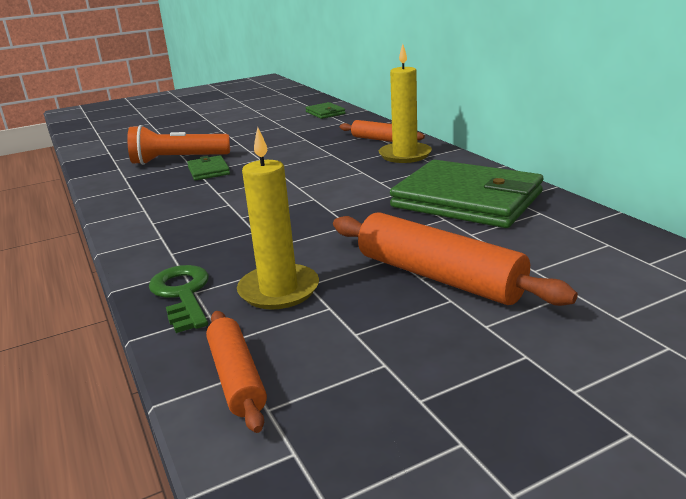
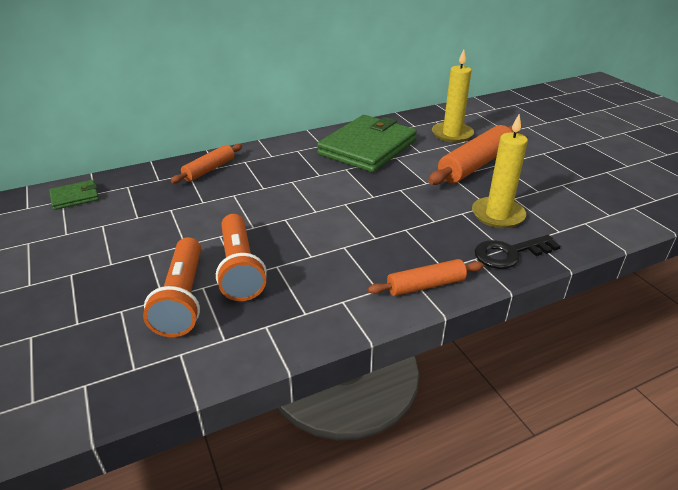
camera: 90 degrees left, 10 degrees up
green key [149,265,209,333] -> black key [475,235,560,269]
green wallet [187,155,230,180] -> orange flashlight [216,214,267,301]
orange rolling pin [206,311,267,433] -> orange rolling pin moved to [368,259,483,296]
yellow candle [379,44,432,163] -> yellow candle moved to [432,49,474,143]

